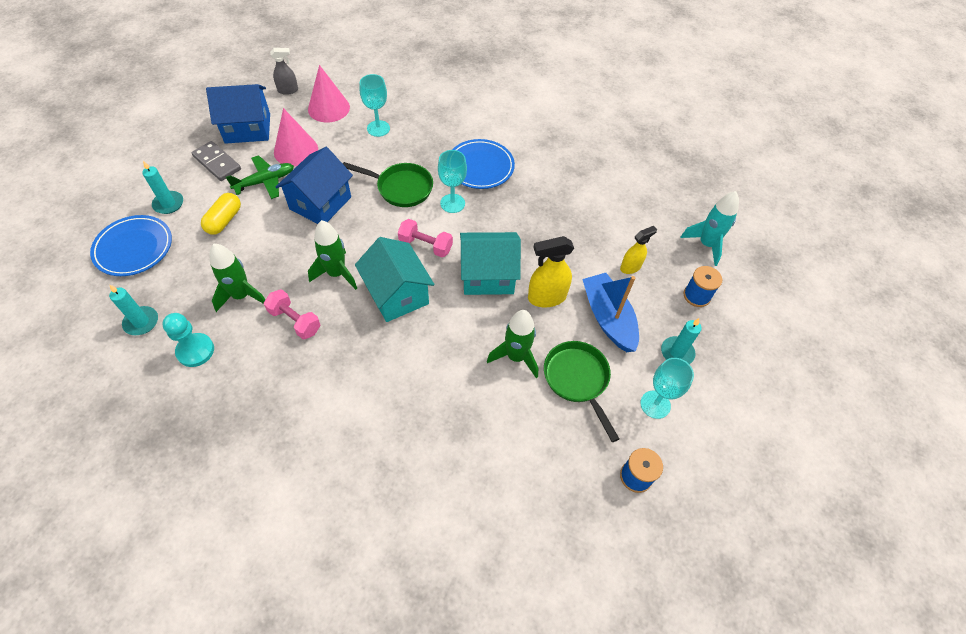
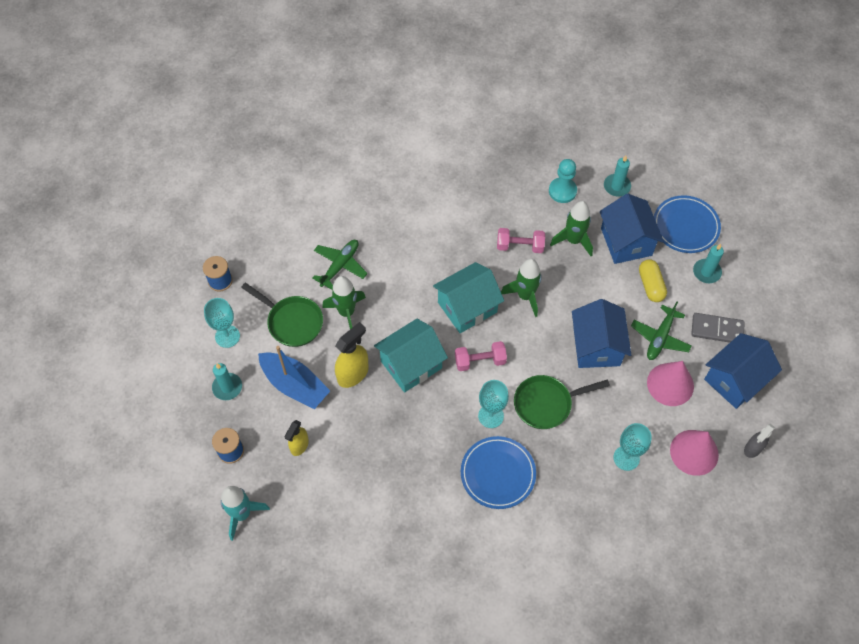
camera: 150 degrees right, 5 degrees up
turquoise house [355,237,435,322] -> turquoise house turned 60 degrees counterclockwise [433,262,504,333]
none -> green plane [312,240,368,290]
none -> blue house [600,194,664,264]

